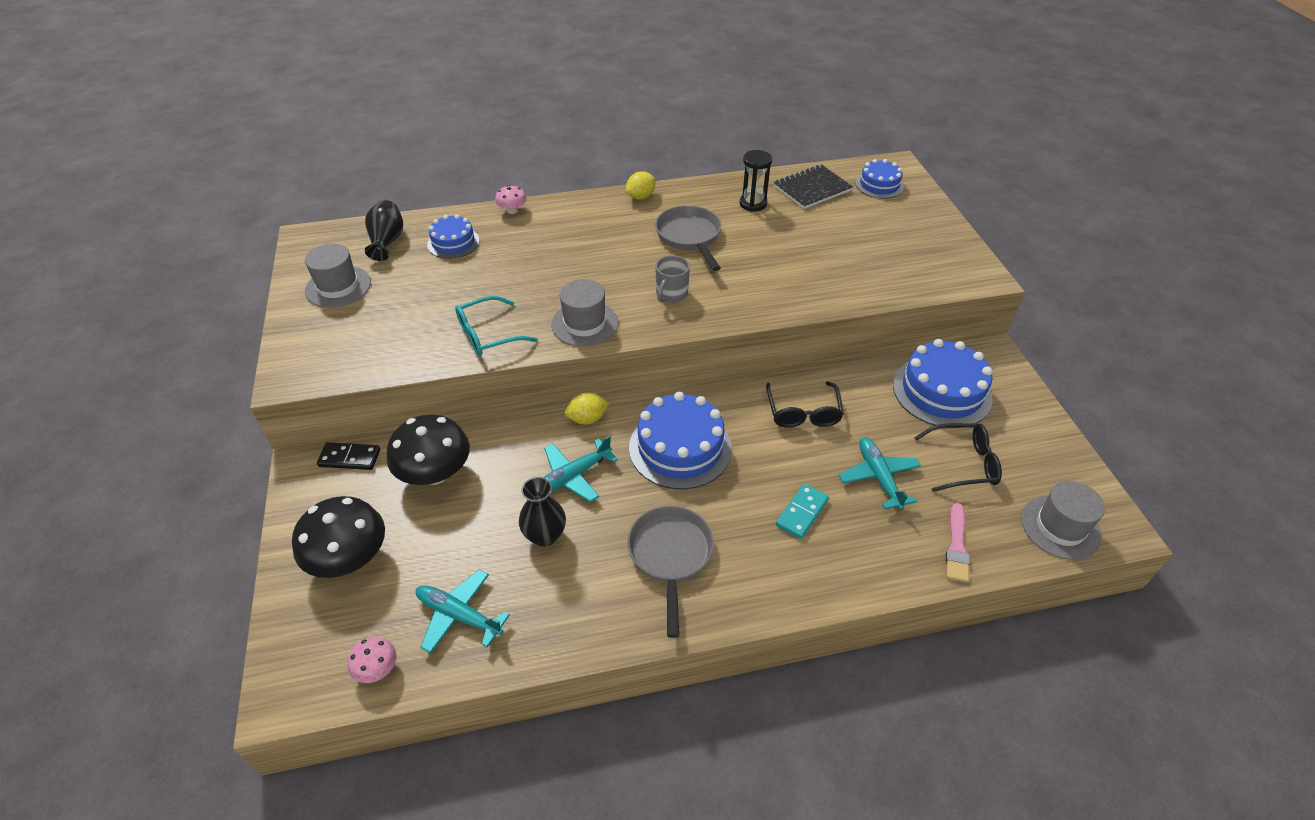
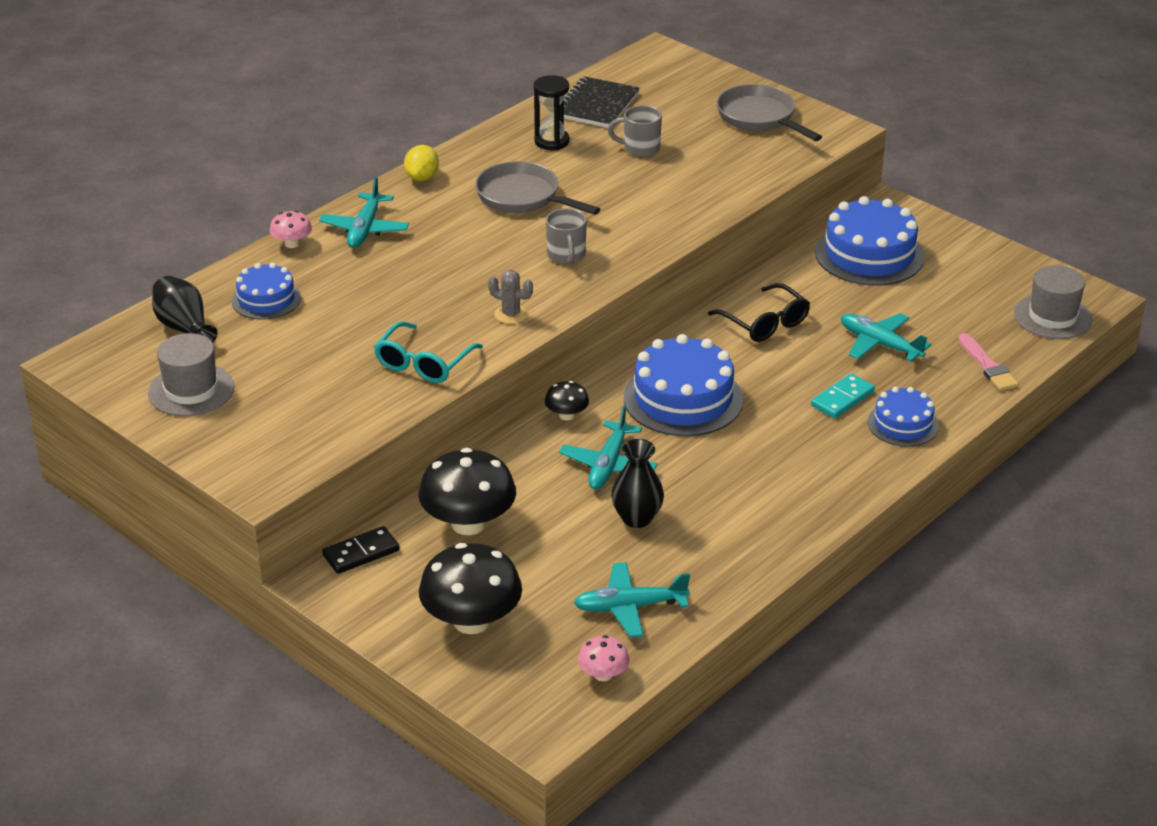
camera: 35 degrees left, 10 degrees down
grey hat [551,279,618,347] -> grey cactus [488,270,533,324]
yellow lemon [565,393,609,425] -> black mushroom [545,381,589,420]
grey pan [627,506,714,638] -> grey pan moved to [717,84,822,141]
turquoise domino [776,484,829,539] -> turquoise domino turned 45 degrees clockwise [811,373,875,418]
blue cake [856,159,904,199] -> blue cake moved to [868,387,939,447]
black glasses [914,423,1002,492] -> none
none -> turquoise plane [319,177,409,248]
none -> grey mug [608,105,662,157]

